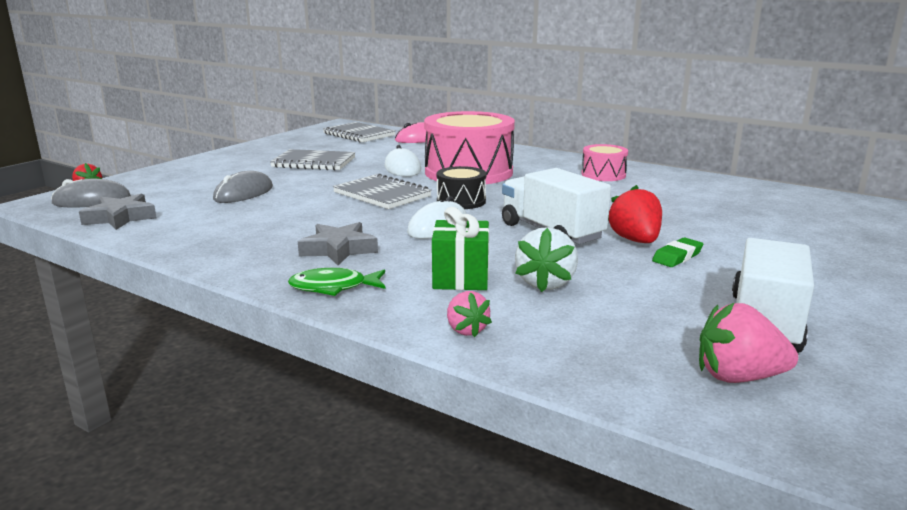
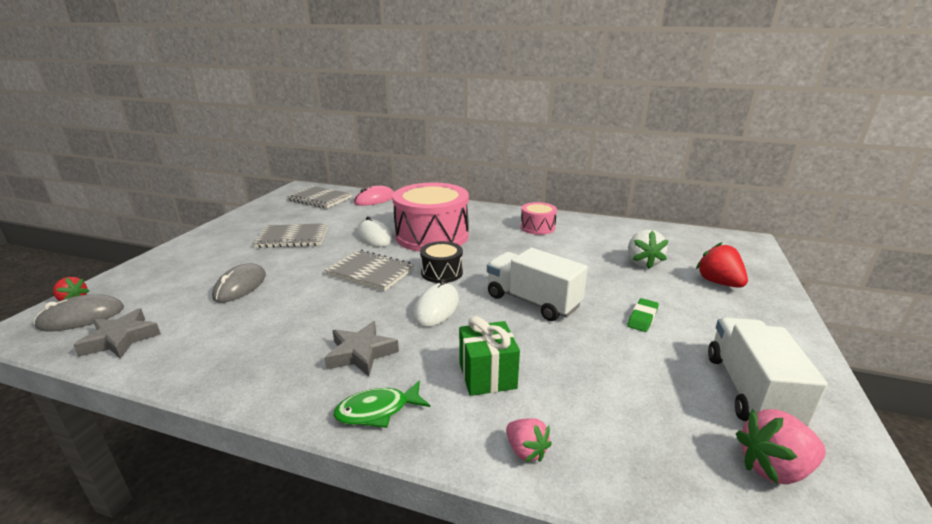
camera: 15 degrees left, 5 degrees up
white strawberry [515,227,578,292] -> white strawberry moved to [628,229,669,269]
red strawberry [608,185,662,243] -> red strawberry moved to [696,242,748,288]

